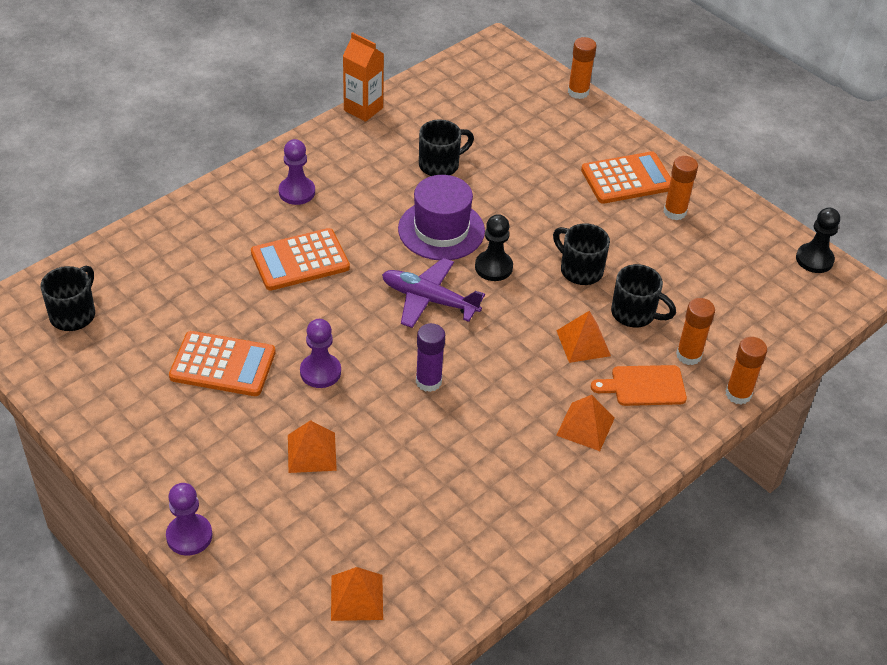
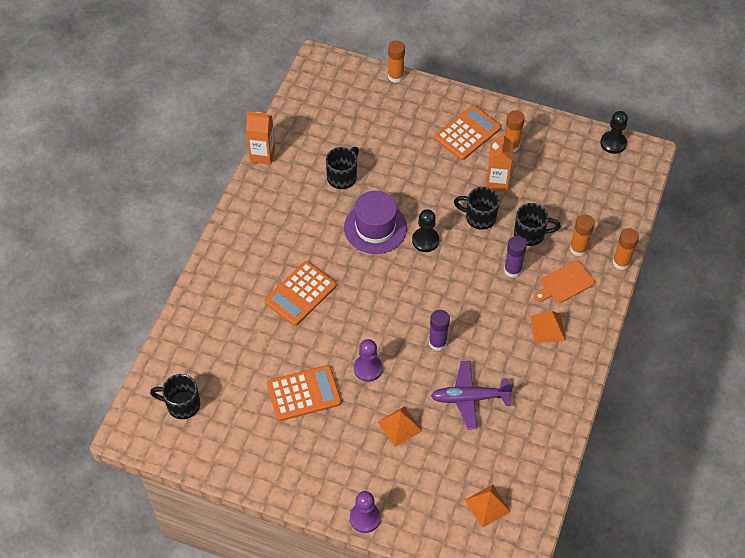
camera: 25 degrees left, 10 degrees up
black mug [41,266,95,331] -> black mug turned 75 degrees counterclockwise [150,374,200,419]
purple pawn [279,139,315,205] -> none
purple plane [382,258,485,328] -> purple plane moved to [431,361,514,430]
orange pyramid [556,311,611,363] -> purple glue stick [504,236,527,278]
none -> orange carton [486,132,514,192]

